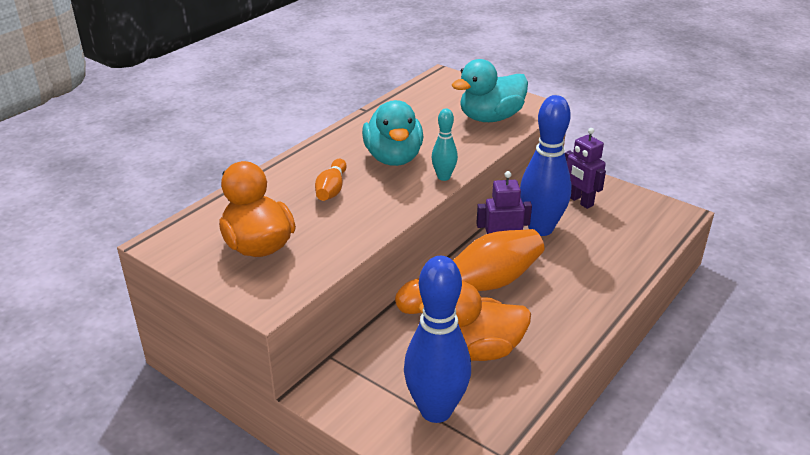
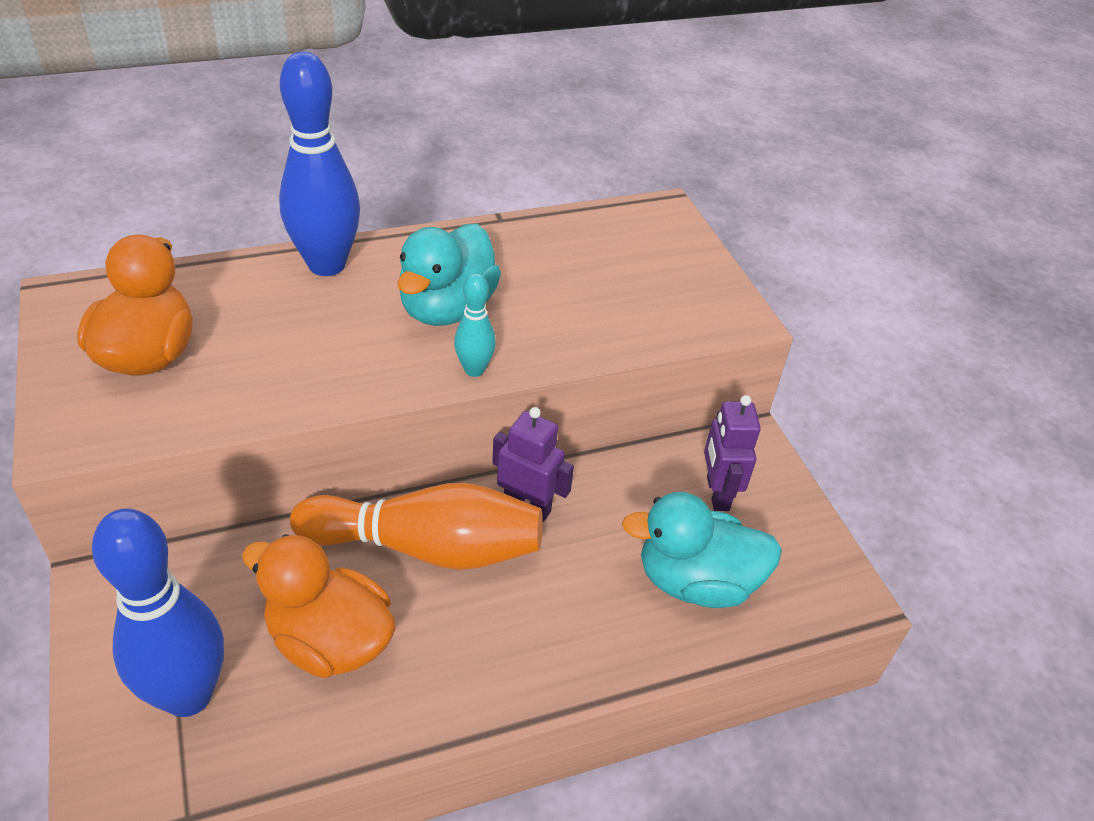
camera: 30 degrees right, 10 degrees up
orange bowling pin [315,159,347,201] -> none
turquoise duck [452,59,528,122] -> turquoise duck moved to [622,492,782,608]
blue bowling pin [520,95,572,236] -> blue bowling pin moved to [279,52,360,276]

